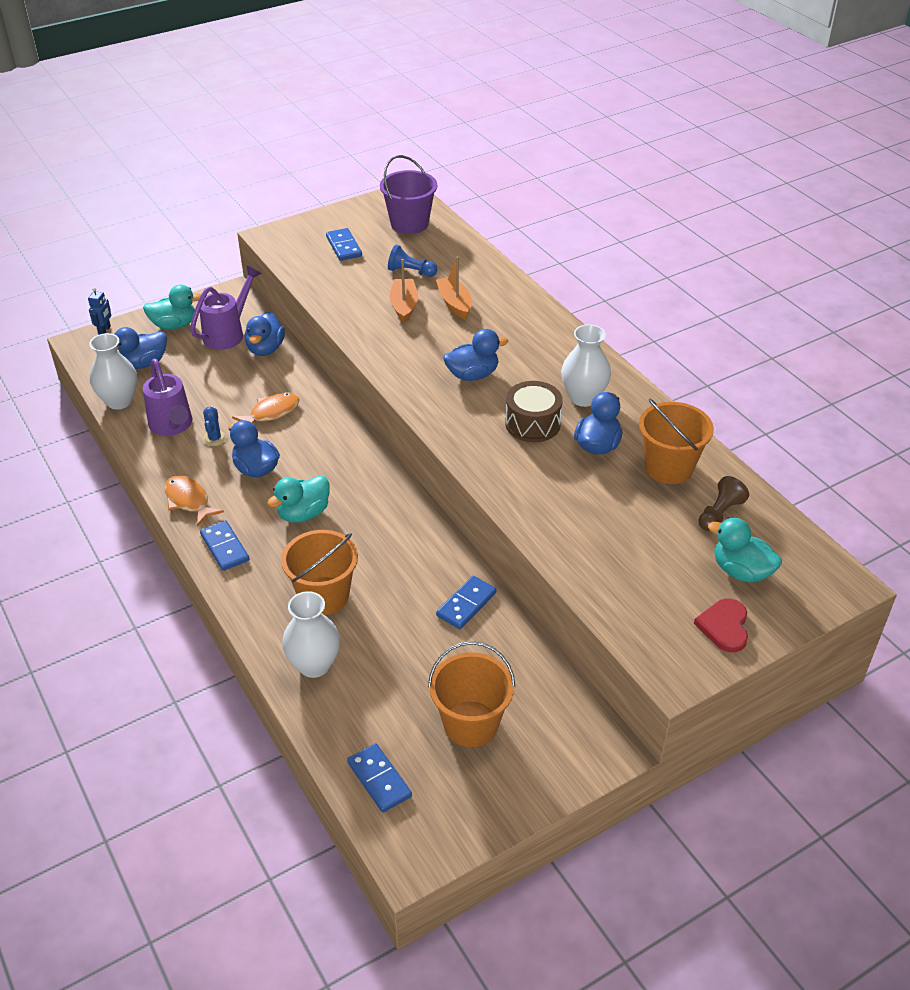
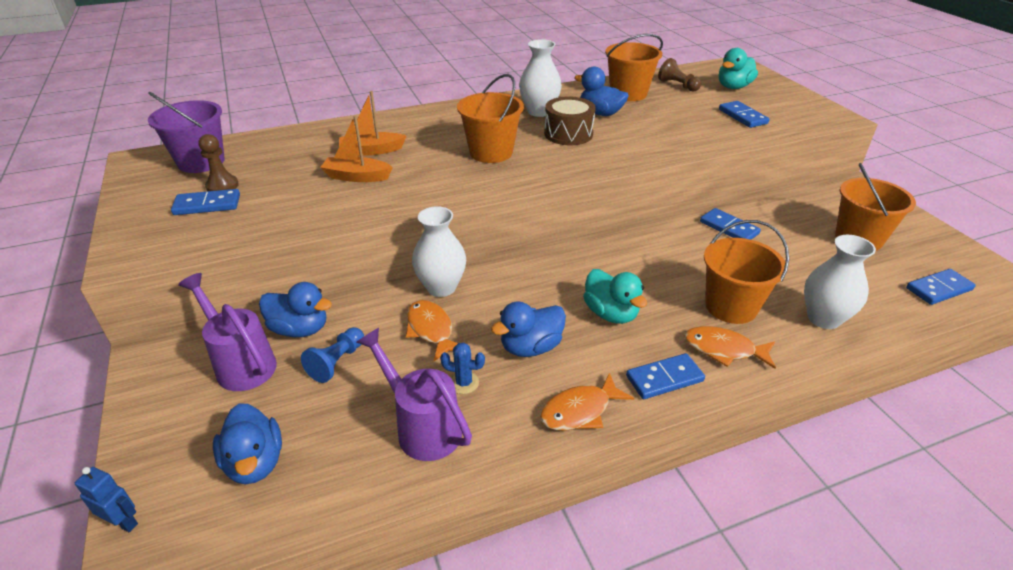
camera: 80 degrees left, 5 degrees down
white vase [89,333,137,409] -> white vase moved to [412,206,466,297]
turquoise duck [143,285,201,330] -> none
purple watering can [143,358,192,436] -> purple watering can turned 120 degrees counterclockwise [356,328,472,461]
blue pawn [388,244,437,277] -> blue pawn moved to [301,327,364,383]
blue duck [443,329,508,381] -> orange bucket [457,74,524,163]
red heart [694,598,748,652] -> none
none -> brown pawn [199,134,239,191]
none -> orange fish [684,326,776,369]
none -> blue domino [719,101,770,128]

